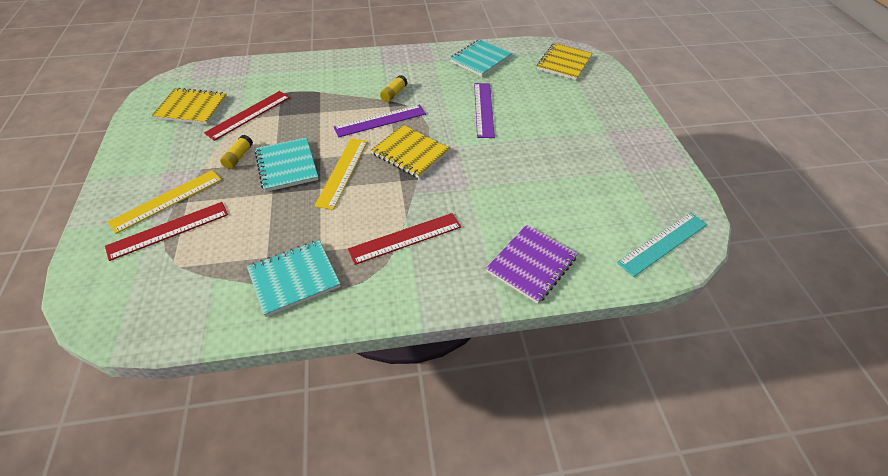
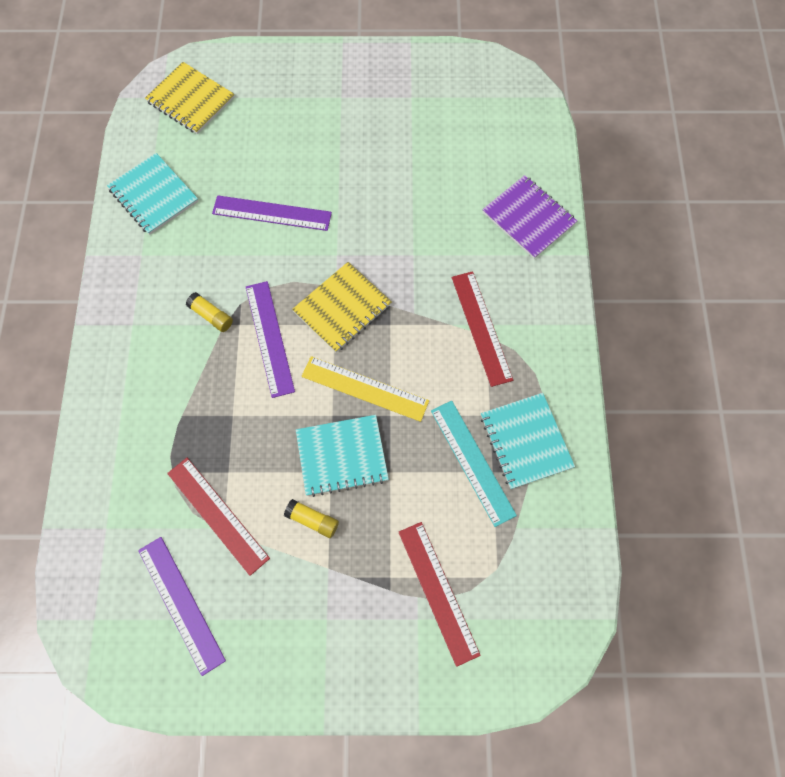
camera: 80 degrees left, 20 degrees up
yellow ruler [108,170,221,234] -> none
yellow notebook [152,88,227,125] -> purple ruler [138,537,226,676]
turquoise ruler [617,212,707,277] -> turquoise ruler moved to [431,401,517,527]

